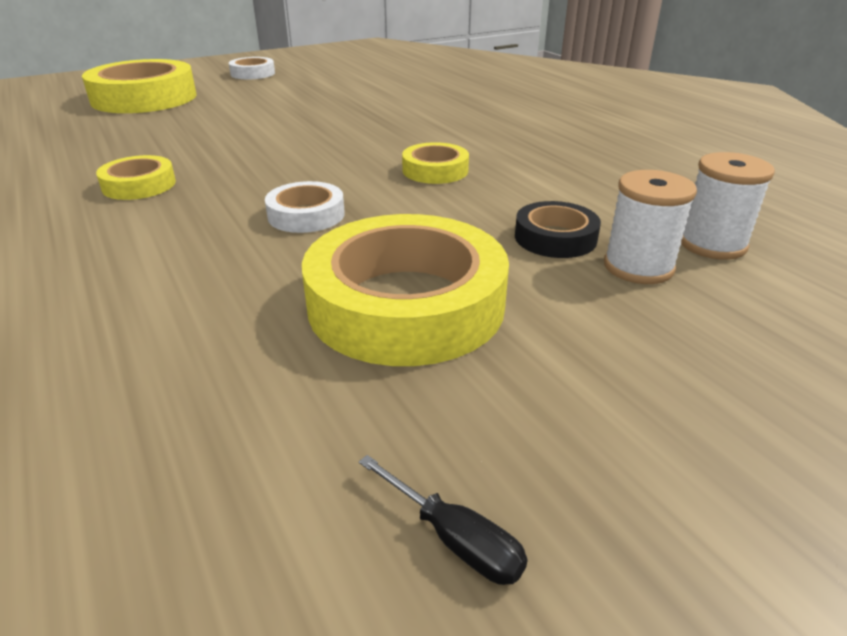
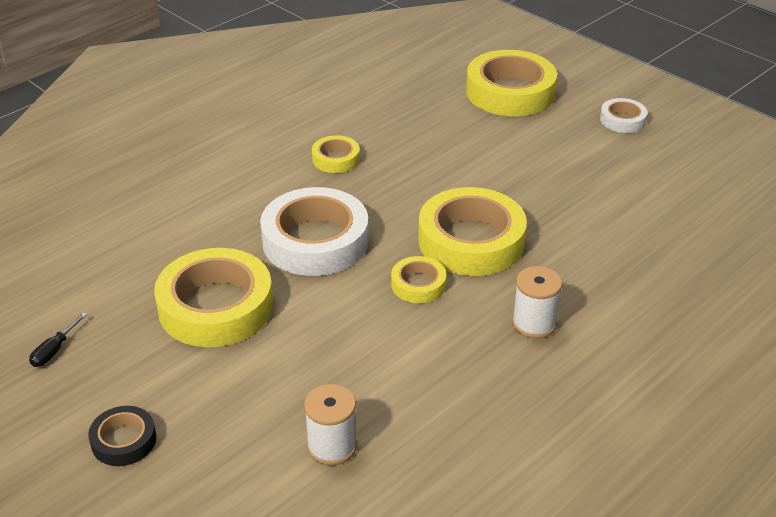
camera: 75 degrees right, 5 degrees up
white tape [265,181,345,233] -> white tape [260,187,369,276], size x2.03
black tape [515,201,601,258] -> black tape moved to [88,406,156,466]
white spool [604,170,697,284] -> white spool moved to [512,266,562,339]
none -> yellow tape [418,187,527,276]

